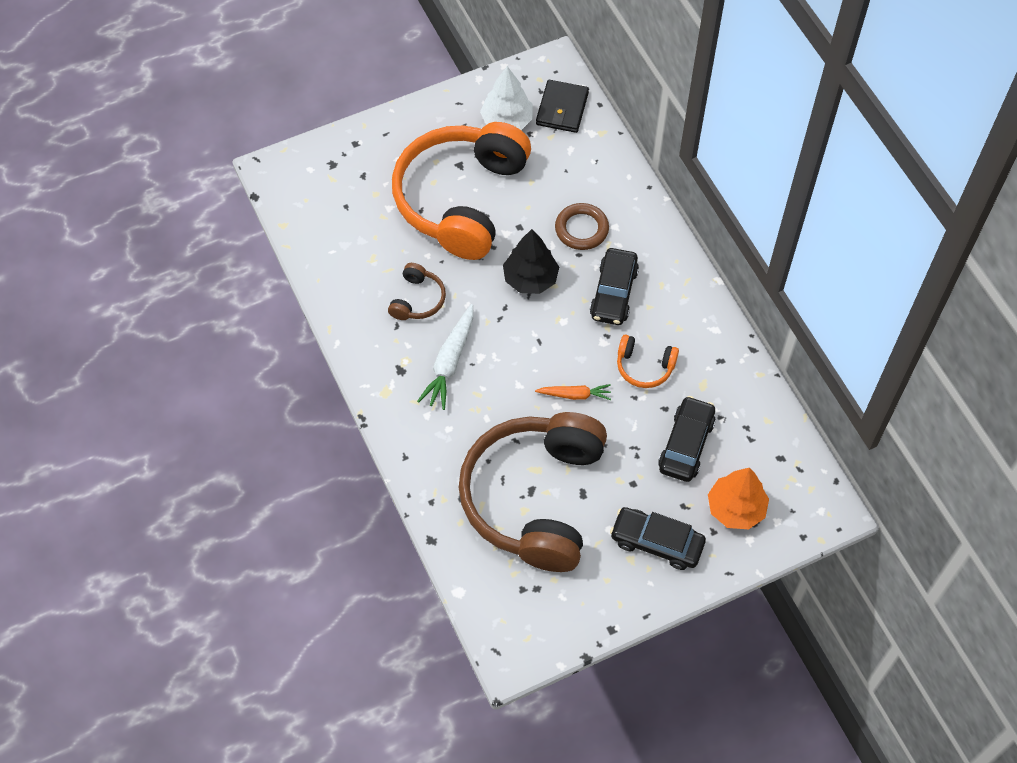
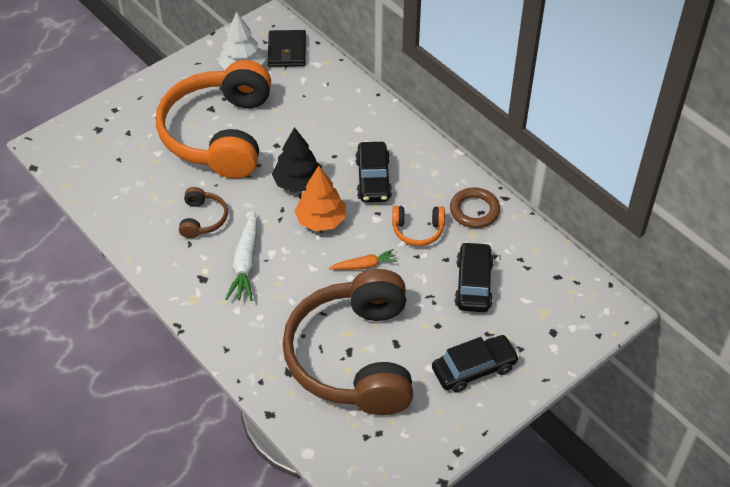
camera: 15 degrees left, 10 degrees down
brown ring [555,203,609,250] -> brown ring moved to [450,187,500,228]
black car [610,507,706,570] -> black car turned 150 degrees clockwise [432,335,519,393]
orange tree [708,468,769,529] -> orange tree moved to [295,166,346,231]

